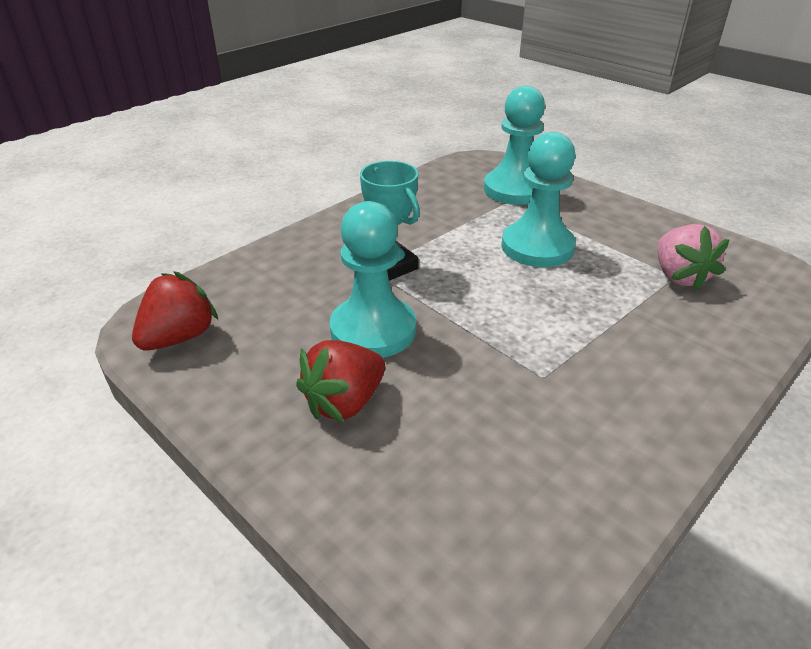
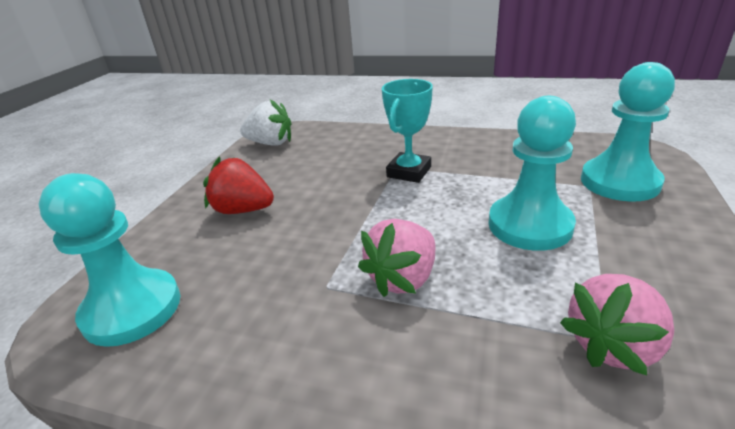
camera: 65 degrees right, 5 degrees down
red strawberry [132,271,218,351] -> white strawberry [240,99,291,145]
turquoise pawn [329,201,416,358] -> turquoise pawn moved to [39,173,180,347]
none -> pink strawberry [358,219,435,297]

